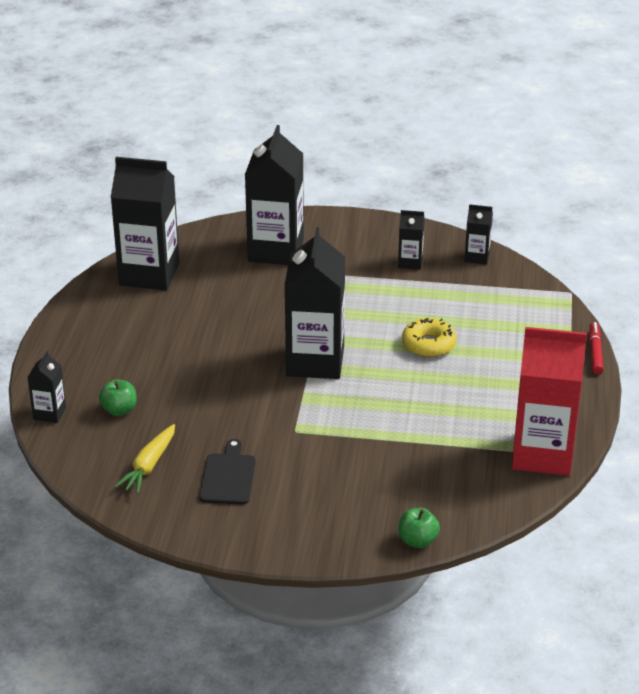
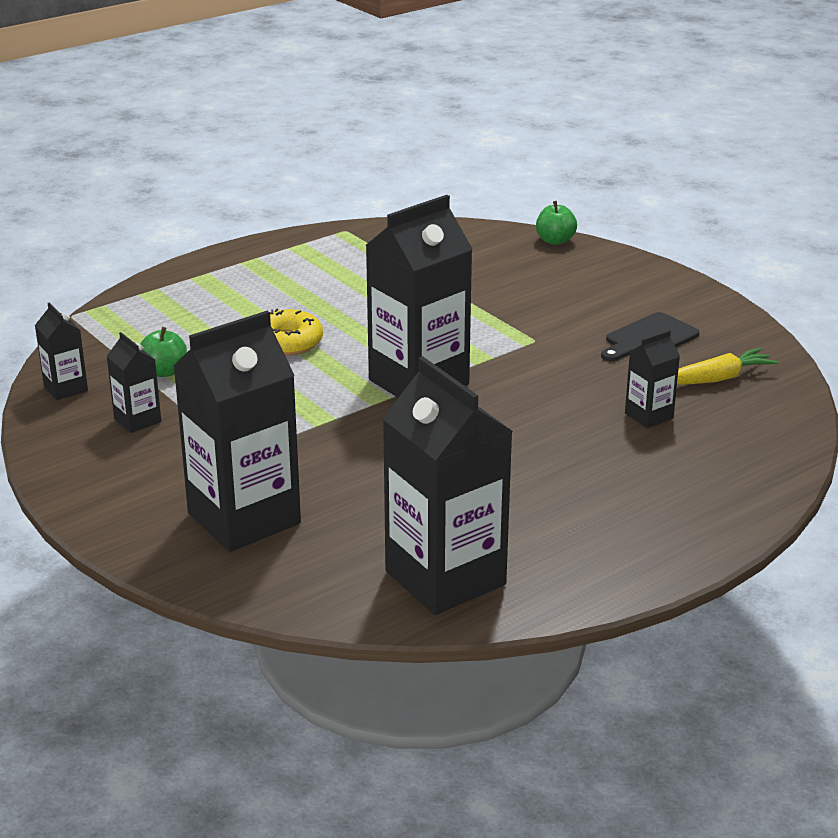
camera: 135 degrees left, 5 degrees down
black carton [27,351,66,423] -> black carton moved to [625,330,680,428]
green apple [99,379,136,416] -> green apple moved to [140,327,187,377]
red carton [512,327,587,476] -> none
red marker [589,322,604,374] -> none

